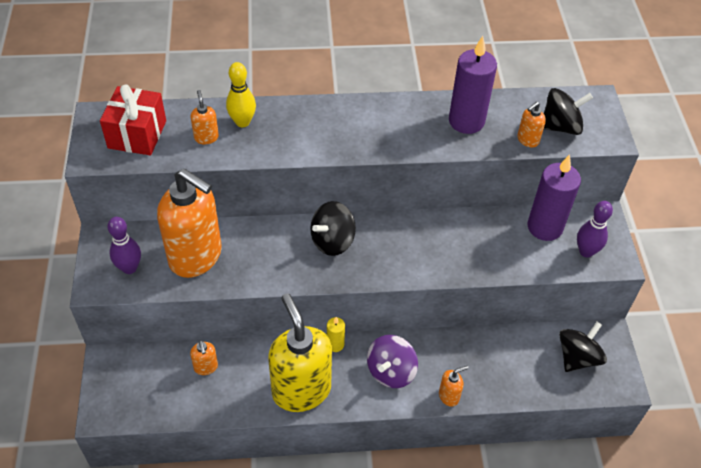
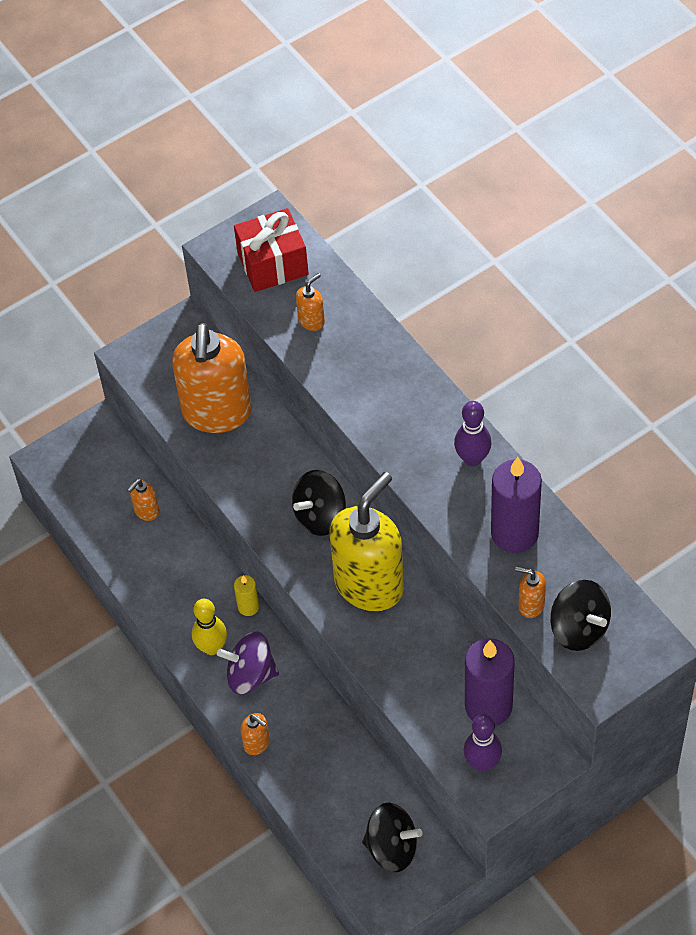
camera: 65 degrees right, 5 degrees up
purple bowling pin [107,217,141,274] -> purple bowling pin moved to [454,401,492,466]
yellow bowling pin [226,62,256,127] -> yellow bowling pin moved to [192,599,227,655]
yellow soap dispenser [268,293,332,412] -> yellow soap dispenser moved to [330,472,404,611]
black spinning top [310,201,356,256] -> black spinning top turned 60 degrees counterclockwise [292,470,346,536]

